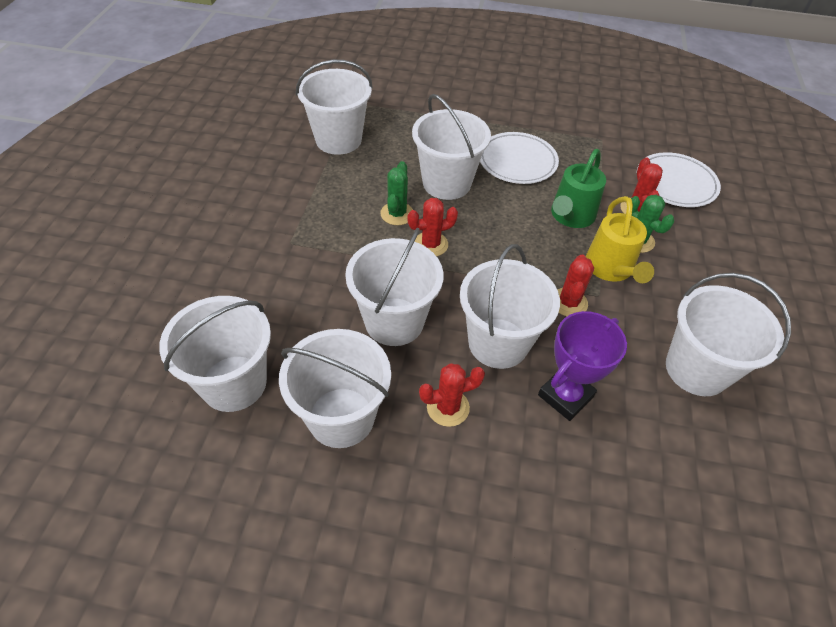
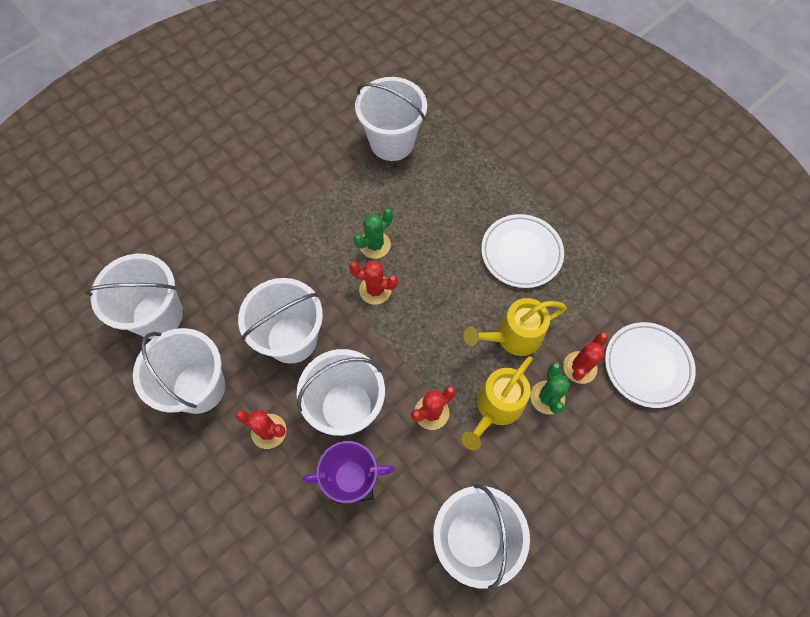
camera: 40 degrees right, 15 degrees up
white bucket [412,94,491,200] -> none
green watering can [551,149,606,228] -> yellow watering can [464,298,567,356]

